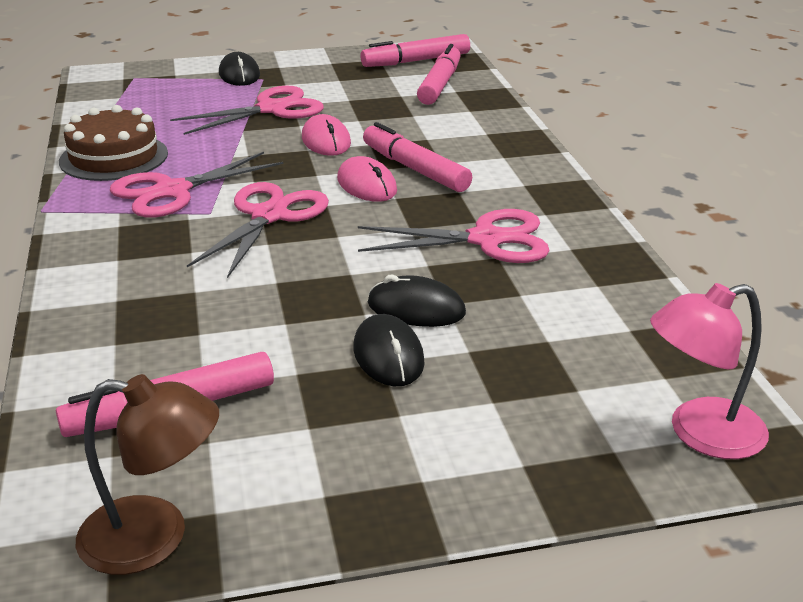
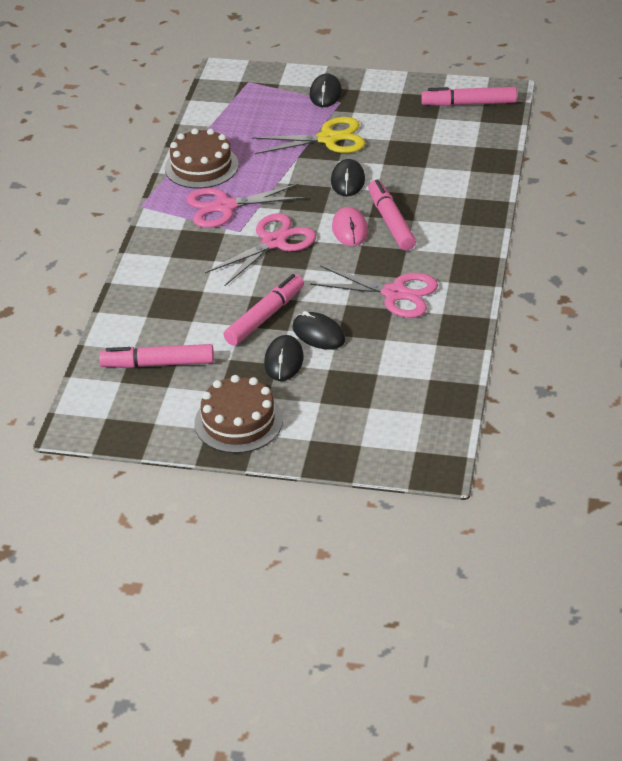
camera: 25 degrees right, 10 degrees up
brown lamp [76,374,219,575] -> none
pink scissors [170,86,324,135] -> yellow scissors [252,117,365,154]
pink mouse [302,114,351,156] -> black mouse [331,159,365,197]
pink marker [417,44,461,105] -> pink marker moved to [224,274,304,346]
pink lamp [650,283,769,459] -> none
none -> brown cake [194,375,283,453]

